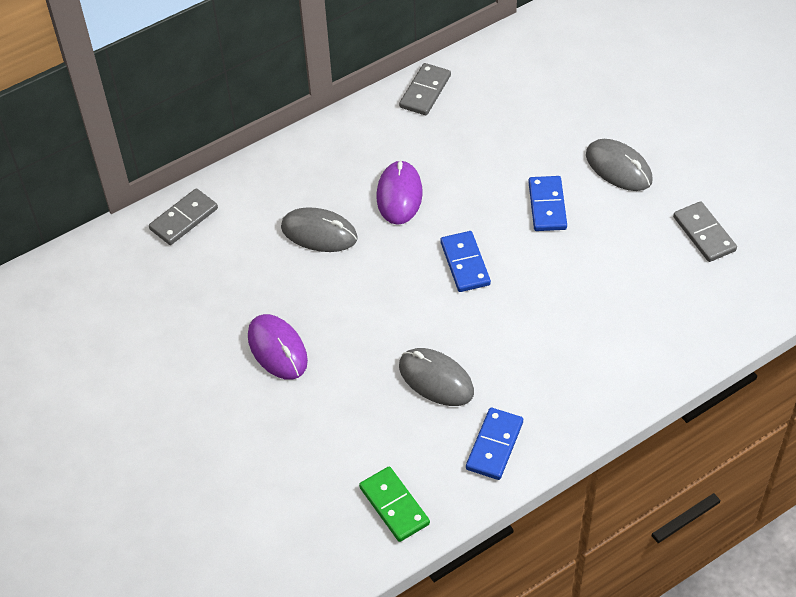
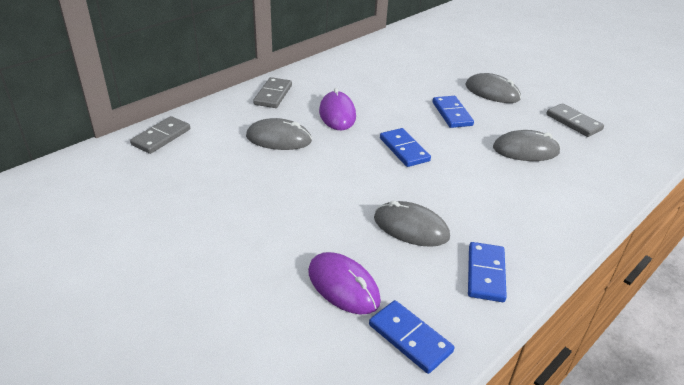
camera: 15 degrees left, 15 degrees down
purple mouse [248,314,308,380] -> purple mouse moved to [308,252,381,315]
green domino [359,467,430,542] -> blue domino [369,300,454,374]
grey domino [399,63,451,115] -> grey domino moved to [253,77,292,108]
none -> grey mouse [493,130,560,161]

